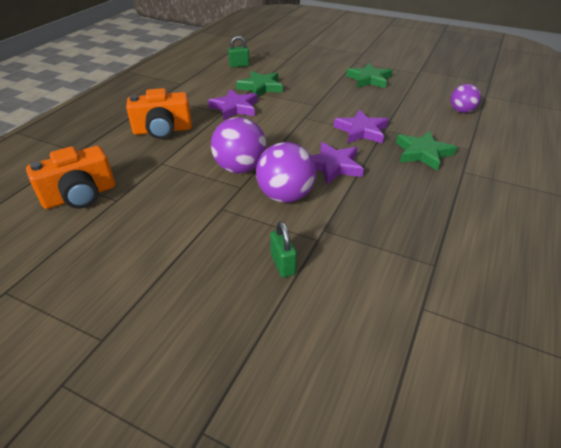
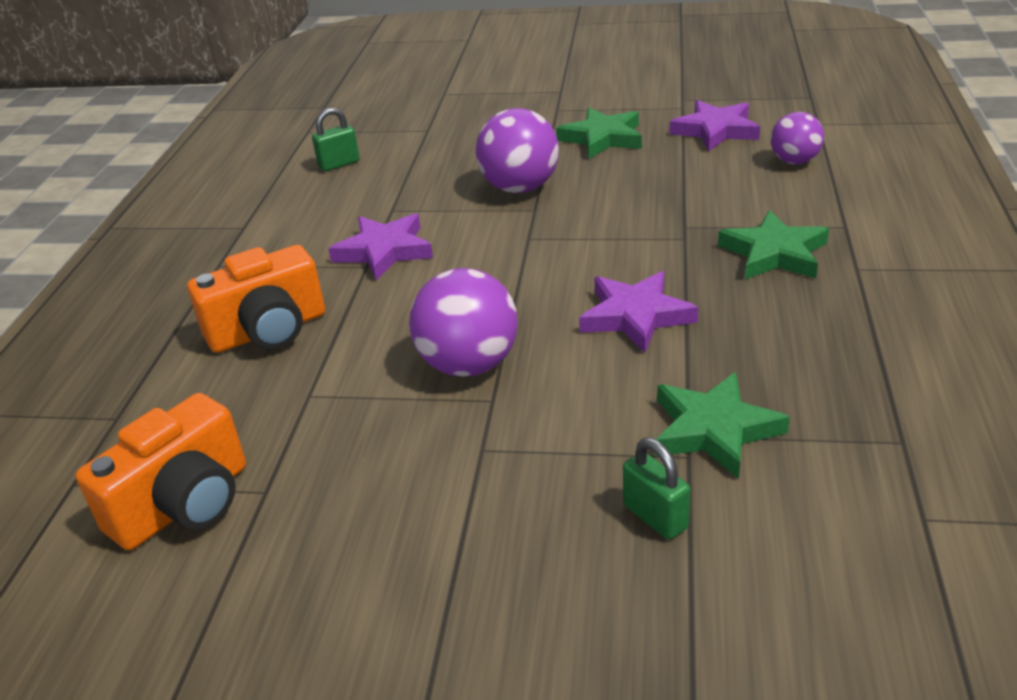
camera: 15 degrees left, 5 degrees down
green star [236,71,283,97] -> green star moved to [655,372,790,479]
purple ball [256,142,316,203] -> purple ball moved to [476,108,559,193]
purple star [334,109,389,144] -> purple star moved to [669,100,760,151]

